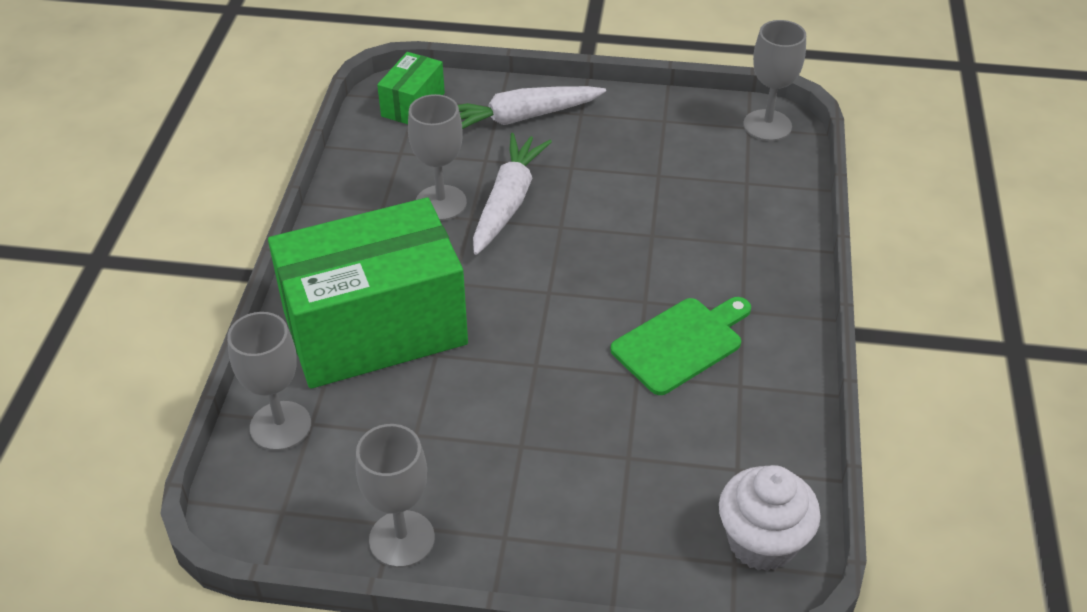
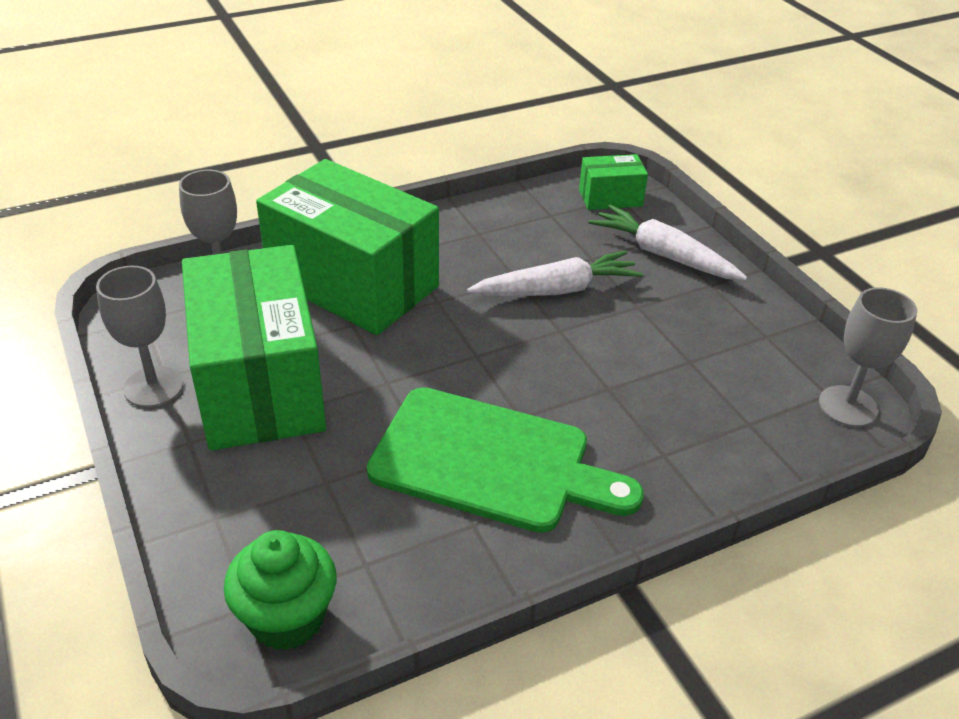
camera: 55 degrees right, 5 degrees down
grey goblet [408,94,467,221] -> none
green cutting board [611,297,751,395] -> green cutting board [367,387,644,533], size x1.60
white cupcake [719,465,821,571] -> green cupcake [224,530,337,650]
none -> green box [182,245,326,451]

